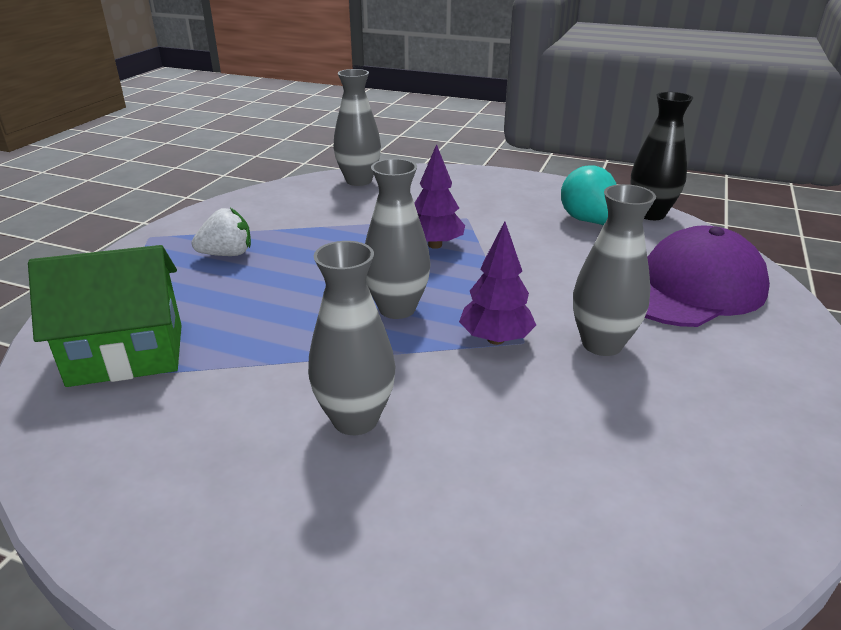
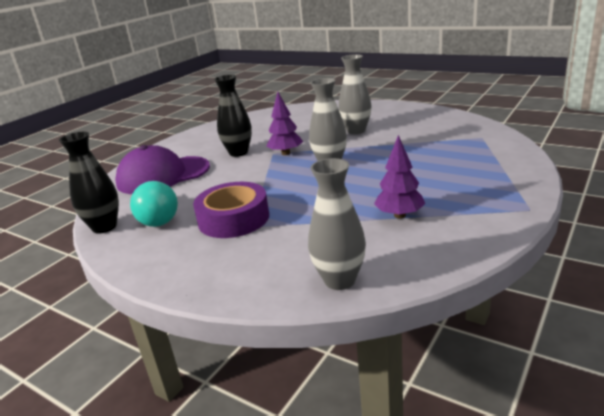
camera: 165 degrees left, 5 degrees down
green house [28,245,182,387] -> none
white strawberry [192,208,251,256] -> none
purple tree [414,144,465,249] -> purple tree moved to [374,135,425,219]
grey vase [573,184,656,356] -> black vase [214,75,252,157]
none -> purple tape [193,182,269,238]

